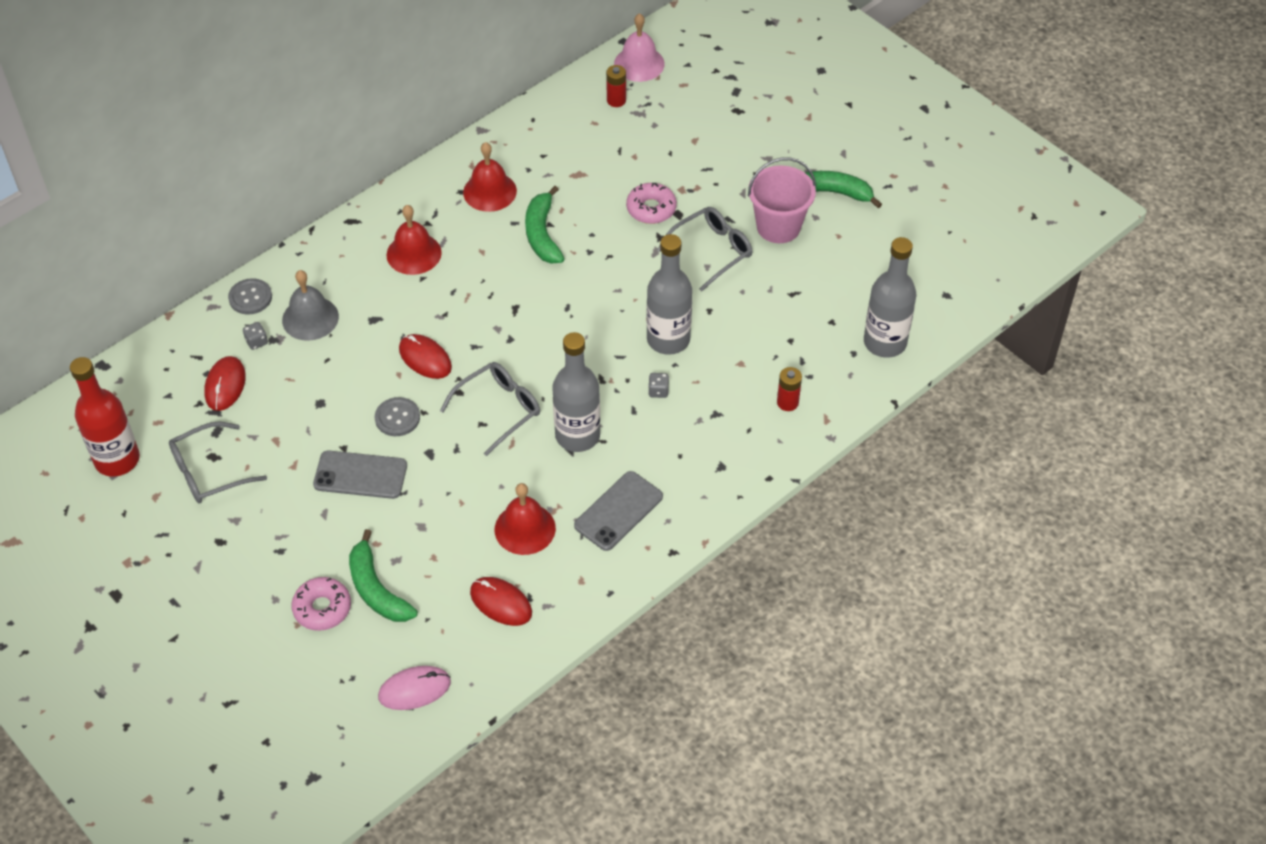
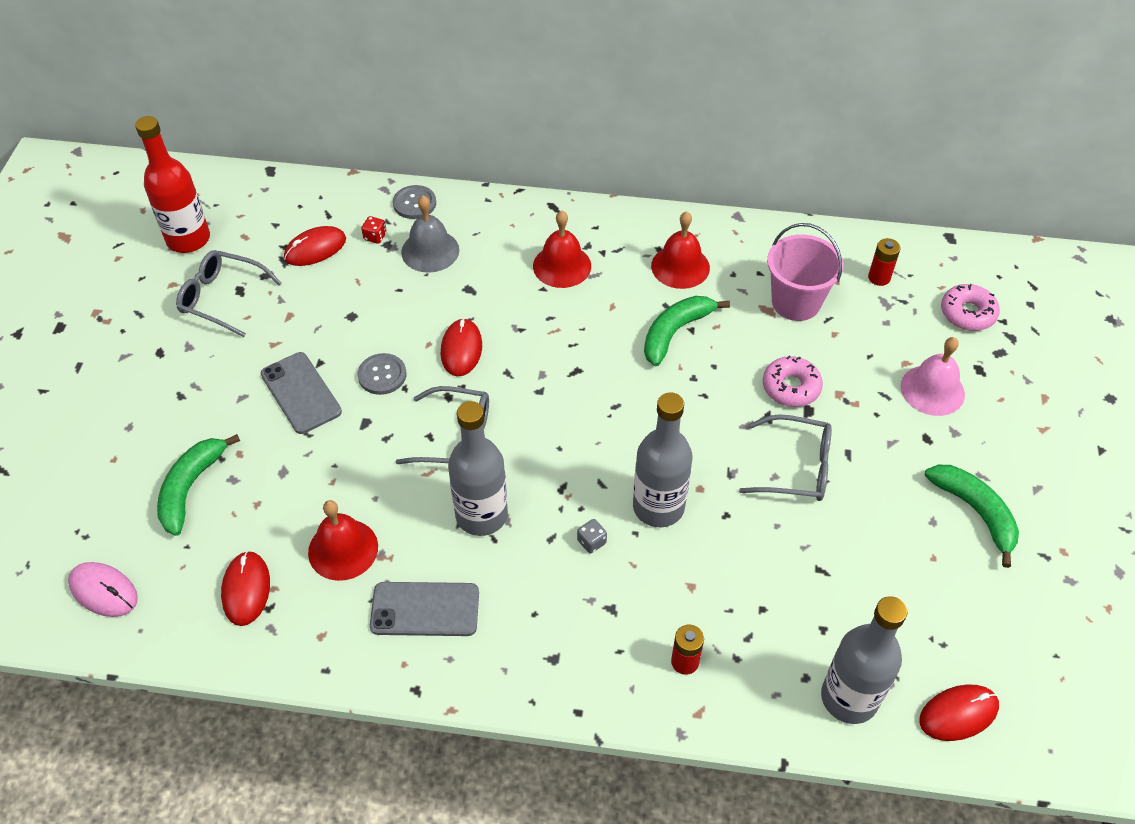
camera: 50 degrees right, 0 degrees up
grey dice [243,322,268,350] -> red dice [361,216,387,244]
pink donut [291,577,351,631] -> pink donut moved to [941,284,1000,331]
pink bell [614,13,665,82] -> pink bell moved to [901,337,965,416]
pink bucket [748,157,816,243] -> pink bucket moved to [767,223,844,321]
none -> red mouse [919,684,999,741]

